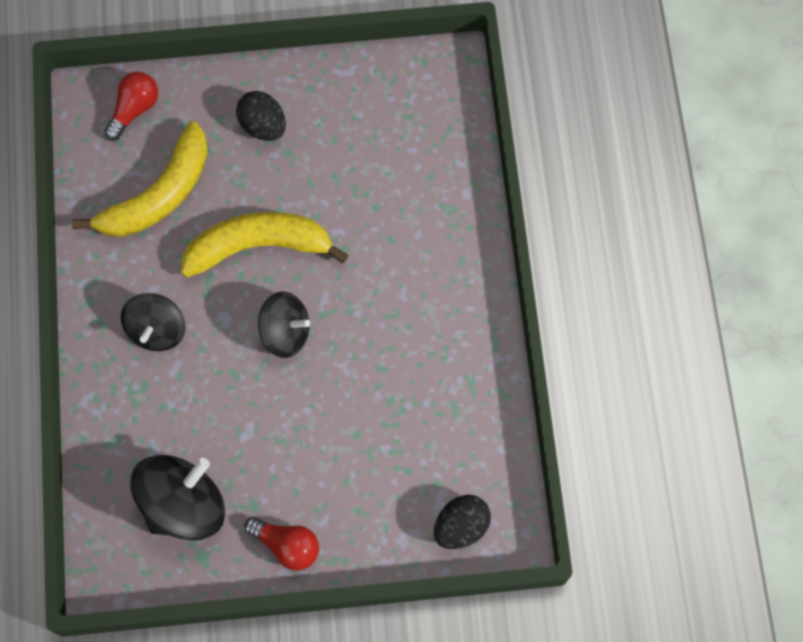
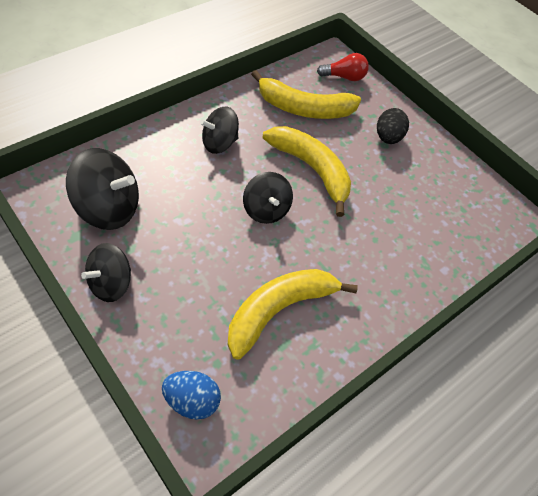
camera: 50 degrees right, 15 degrees down
red light bulb [244,517,319,571] -> black spinning top [81,243,131,302]
black egg [434,495,491,549] -> blue egg [162,371,221,420]
none -> yellow banana [228,269,358,360]

